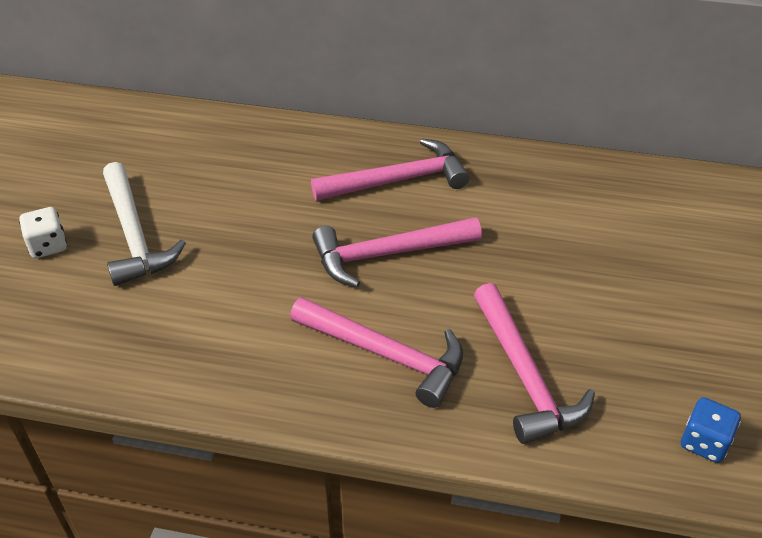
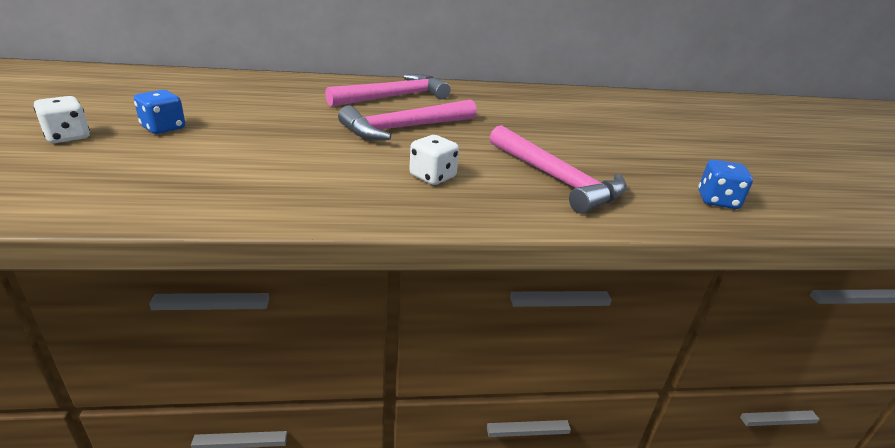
camera: 20 degrees left, 15 degrees down
white hammer [103,162,186,286] -> blue dice [134,90,185,134]
pink hammer [290,297,463,408] -> white dice [409,135,459,185]

